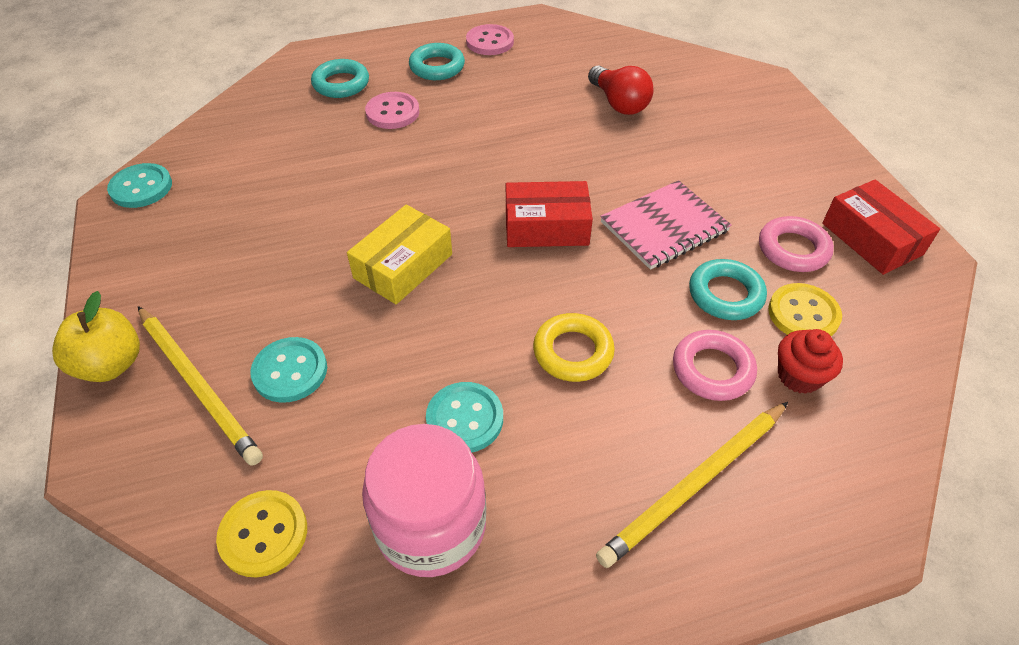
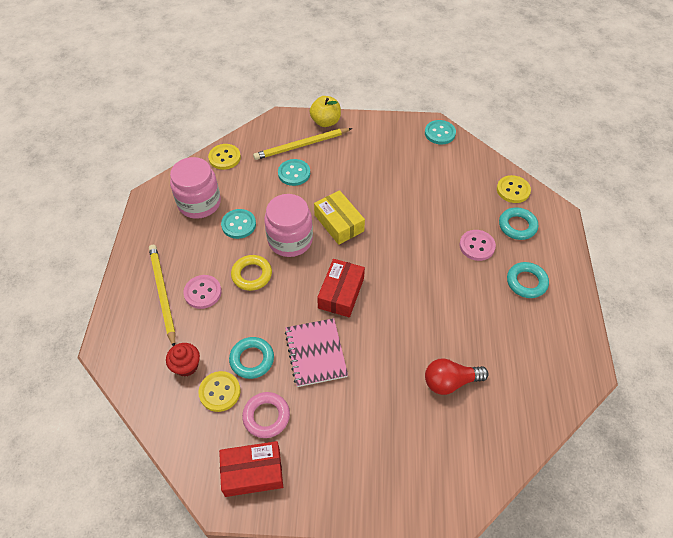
camera: 110 degrees right, 5 degrees up
pink button [466,24,514,55] -> pink button moved to [183,275,222,309]
pink ring [673,330,757,401] -> none
none -> pink jar [264,194,313,257]
none -> yellow button [497,175,531,203]

